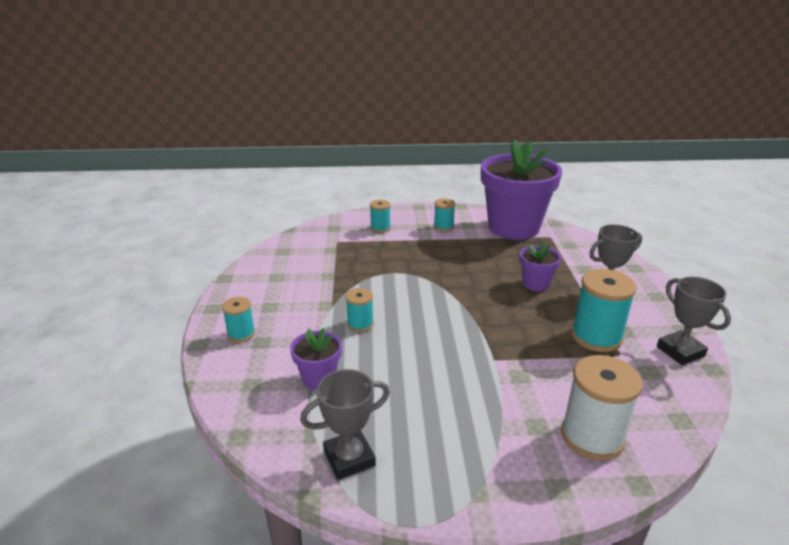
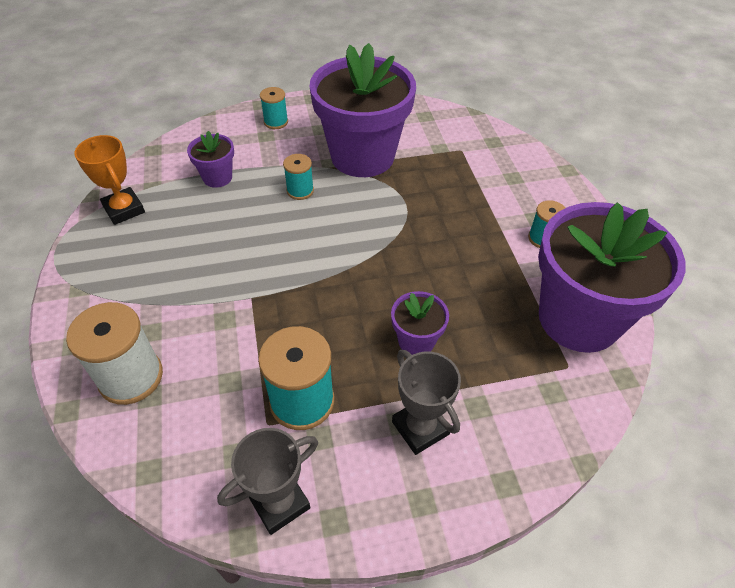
camera: 80 degrees right, 20 degrees up
grey trophy [300,369,390,480] -> orange trophy [74,135,145,225]
turquoise spool [370,200,391,233] -> none
none -> purple flower pot [310,43,416,177]

